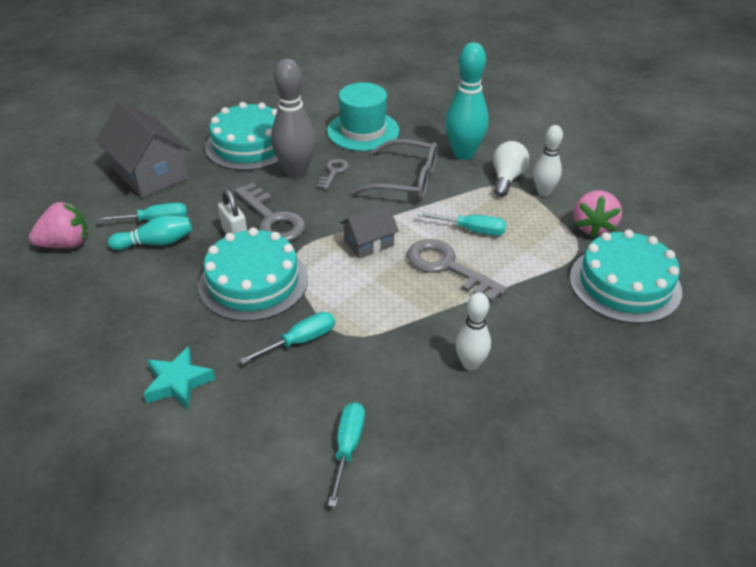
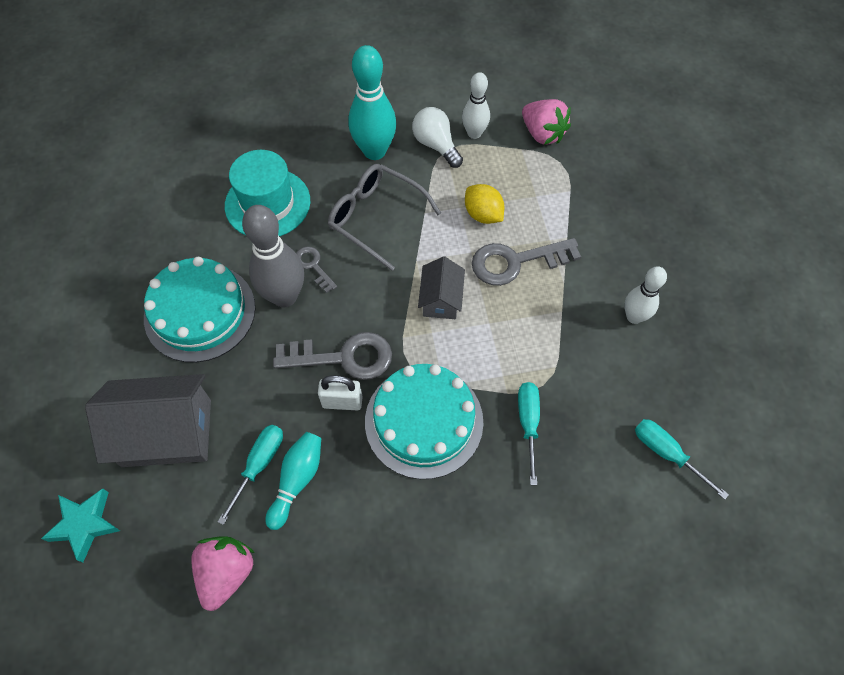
camera: 55 degrees left, 20 degrees up
turquoise star [143,346,215,409] -> turquoise star moved to [41,488,120,563]
grey glasses [351,139,438,200] -> grey glasses turned 105 degrees counterclockwise [328,164,441,271]
turquoise screwdriver [418,212,506,236] -> yellow lemon [465,184,504,224]
turquoise cake [570,230,682,324] -> none

